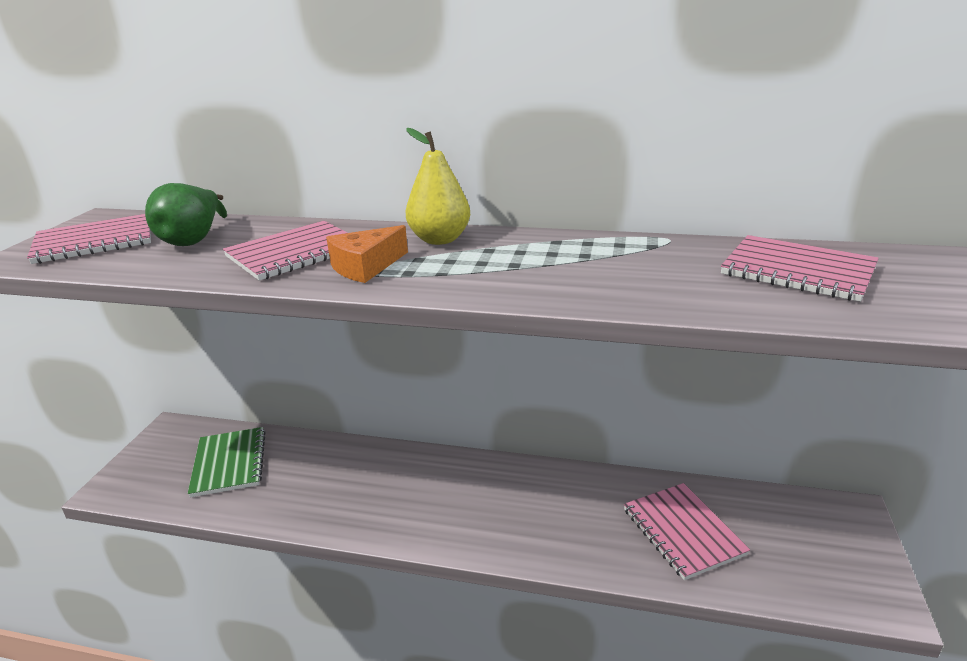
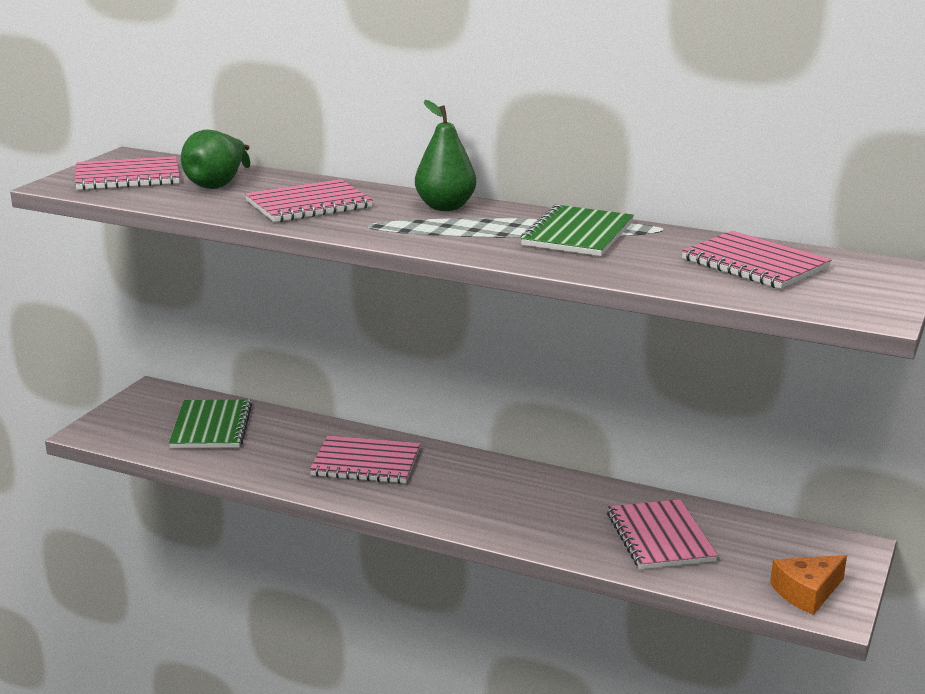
camera: 10 degrees right, 5 degrees down
orange cheese [326,225,408,283] -> orange cheese moved to [770,555,847,615]
yellow pear [405,128,470,245] -> green pear [415,100,476,211]
none -> pink notebook [310,436,420,484]
none -> green notebook [520,204,634,256]

